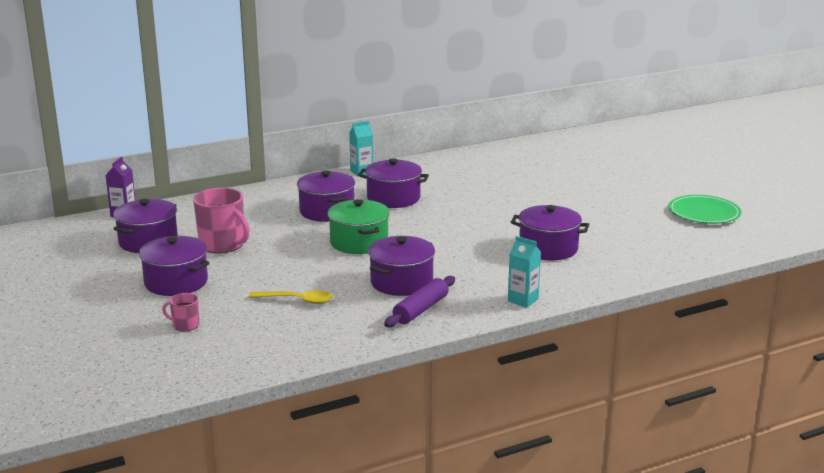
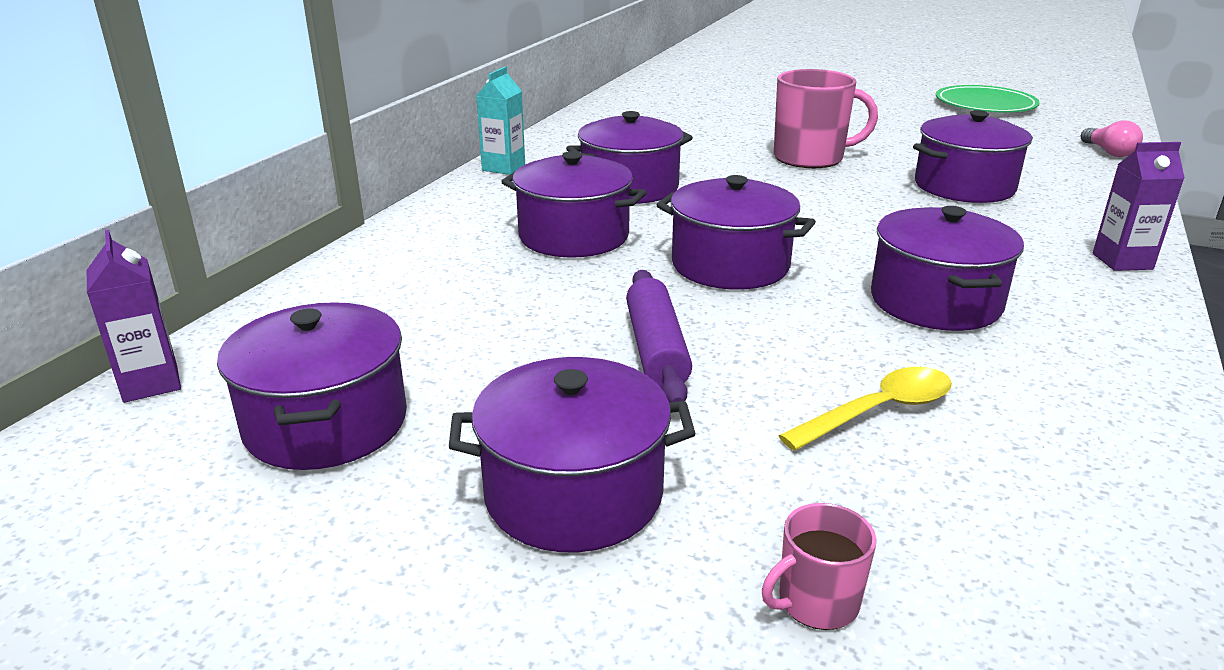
camera: 40 degrees left, 5 degrees up
pink mug [193,188,250,253] -> pink mug moved to [774,69,878,168]
green pot [328,199,390,254] -> purple pot [657,175,816,290]
purple rolling pin [384,276,455,327] -> purple rolling pin moved to [626,270,692,402]
turquoise carton [508,236,541,308] -> purple carton [1093,142,1185,271]
none -> pink light bulb [1081,120,1143,157]

